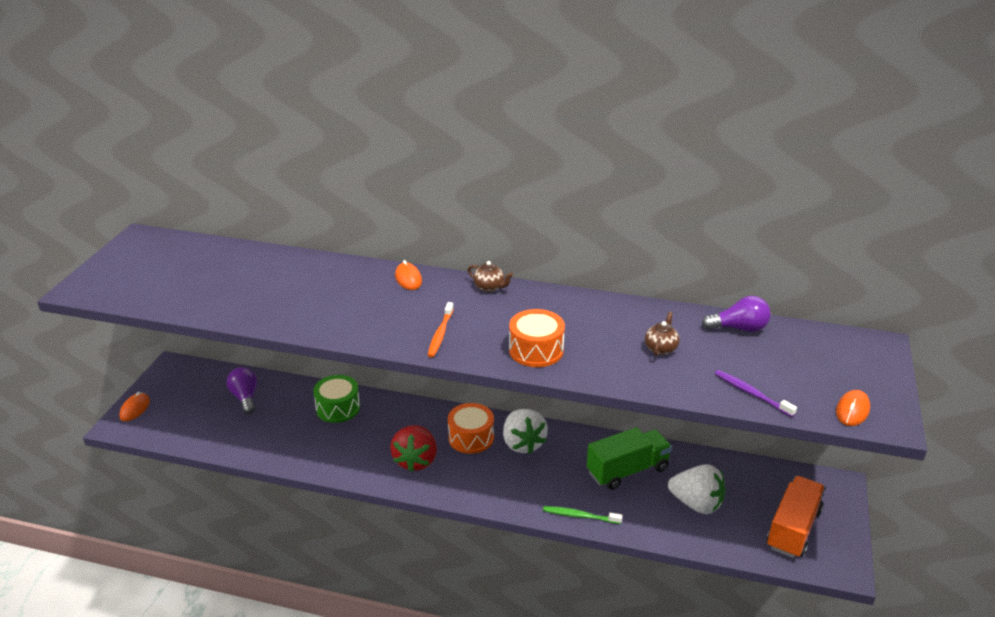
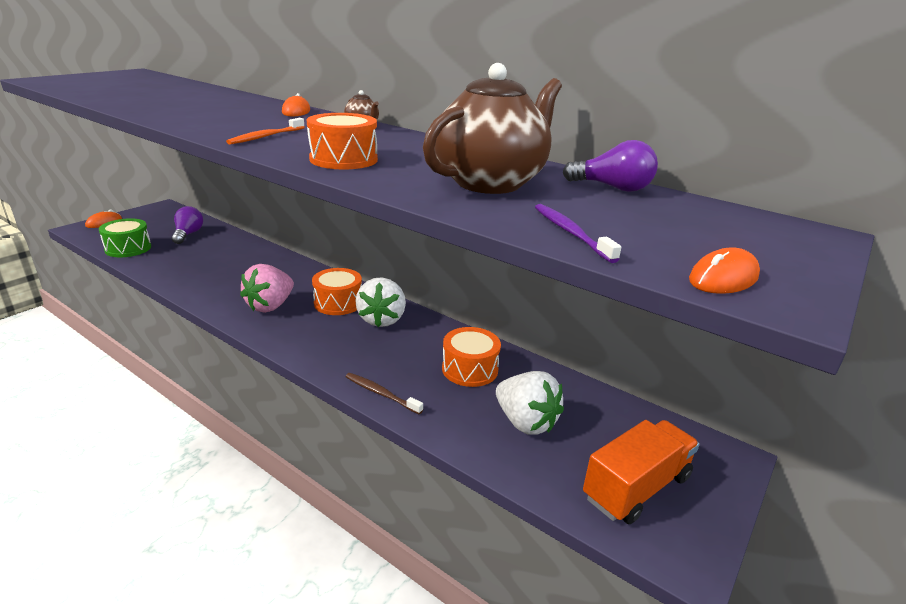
camera: 20 degrees right, 5 degrees down
green drum [313,375,360,423] -> green drum moved to [99,218,151,257]
red strawberry [390,425,437,472] -> pink strawberry [240,264,294,313]
green toothbrush [543,506,622,524] -> brown toothbrush [346,373,423,414]
green truck [587,427,672,490] -> orange drum [442,327,501,387]
brown teapot [645,312,680,356] -> brown teapot [423,63,562,194], size x2.49

